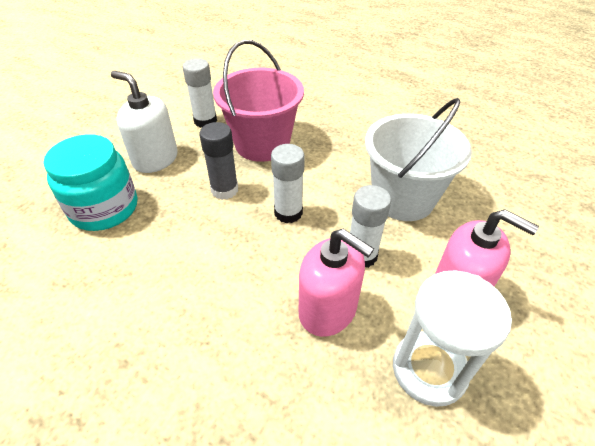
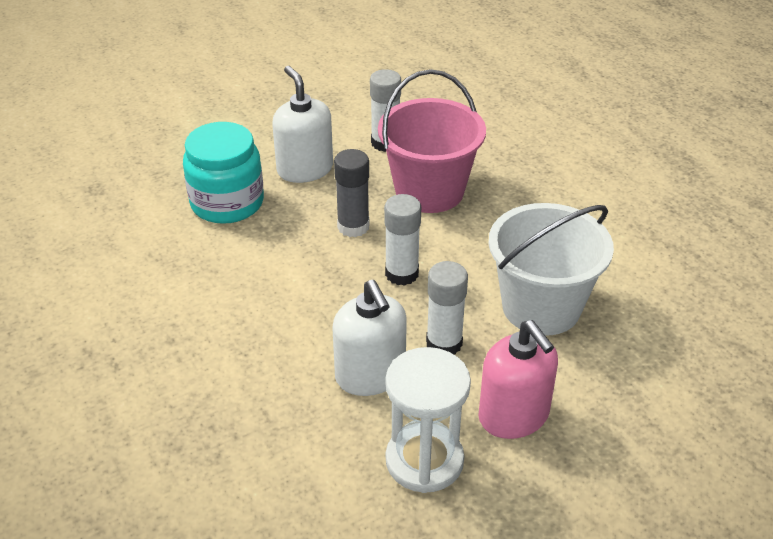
camera: 30 degrees right, 5 degrees down
pink soap dispenser [299,229,374,337] -> white soap dispenser [333,280,407,396]

